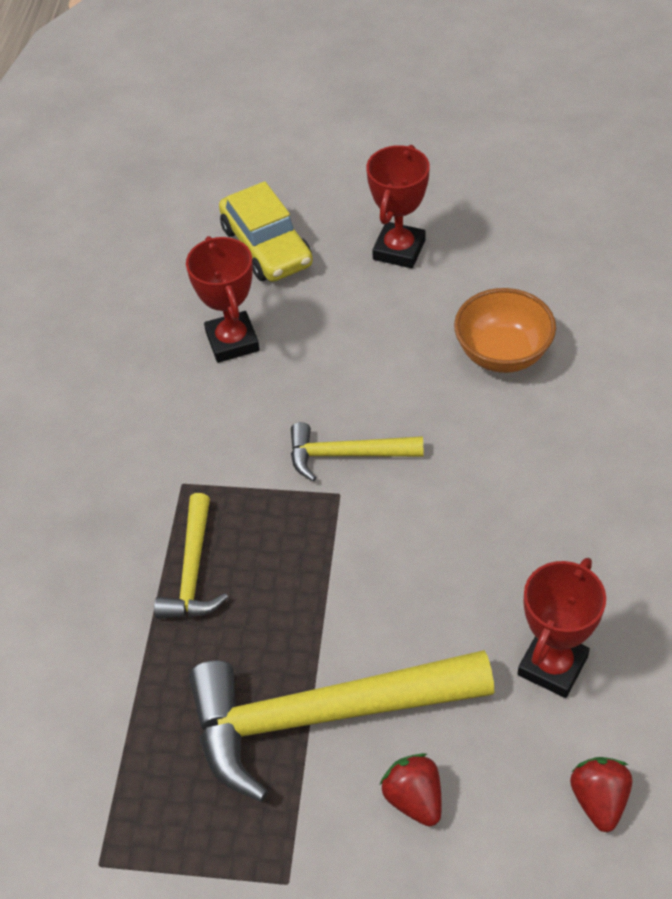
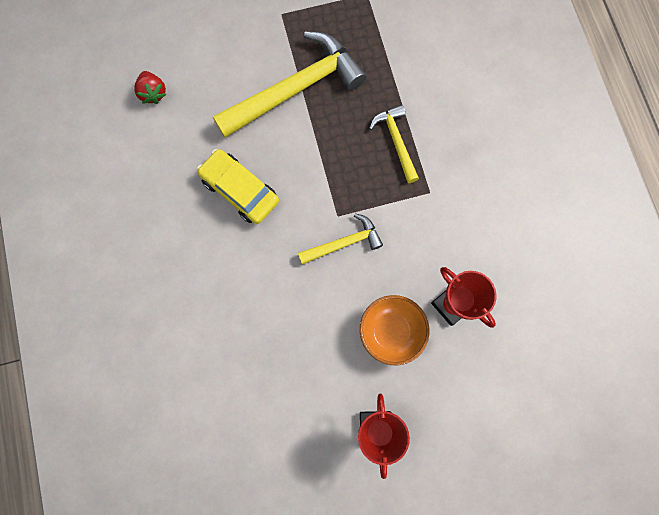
camera: 155 degrees right, 25 degrees up
yellow car [219,181,313,282] -> yellow car moved to [197,149,279,224]
red strawberry [380,753,442,827] -> none
orange bowl [454,288,556,373] -> orange bowl moved to [360,295,429,366]
red trophy [518,558,606,698] -> none

